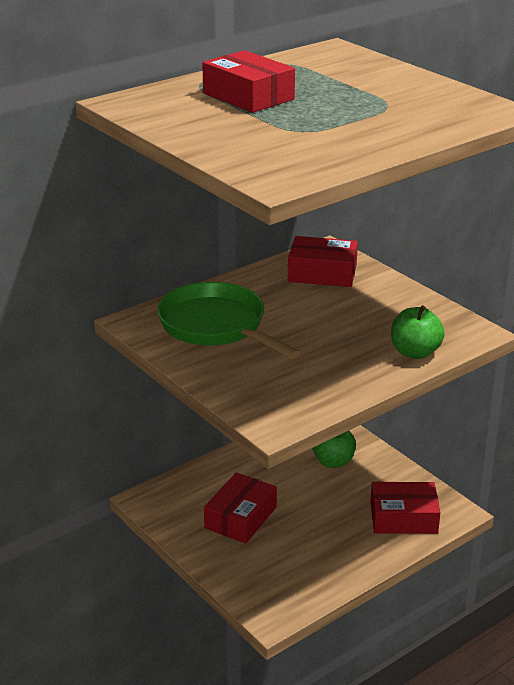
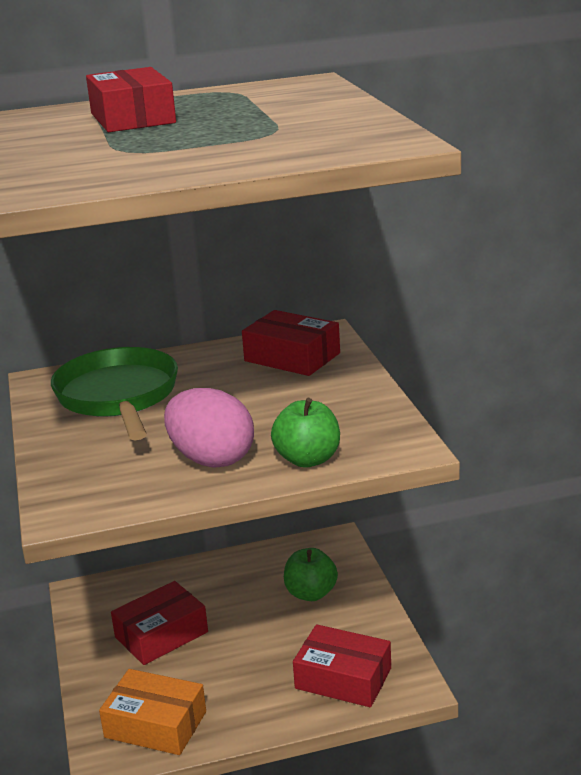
camera: 25 degrees right, 5 degrees down
none -> orange box [99,669,206,755]
none -> pink egg [164,388,254,468]

